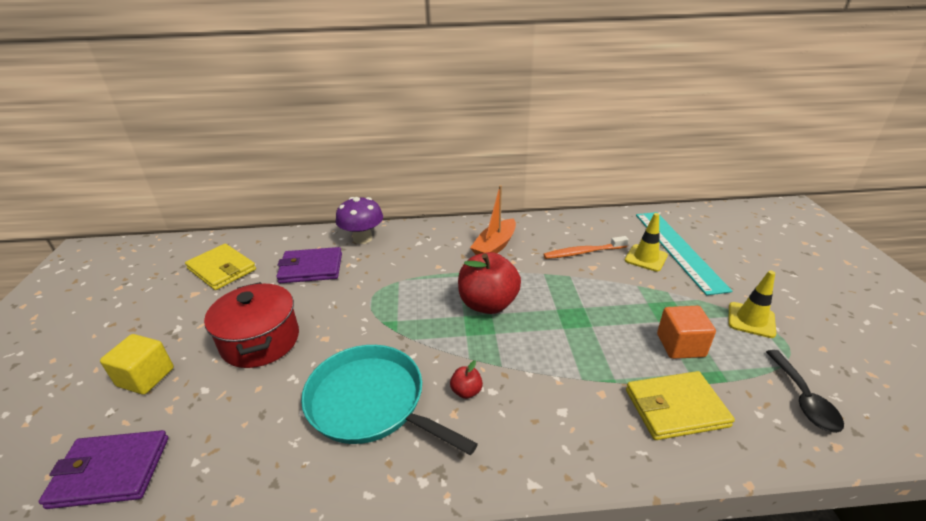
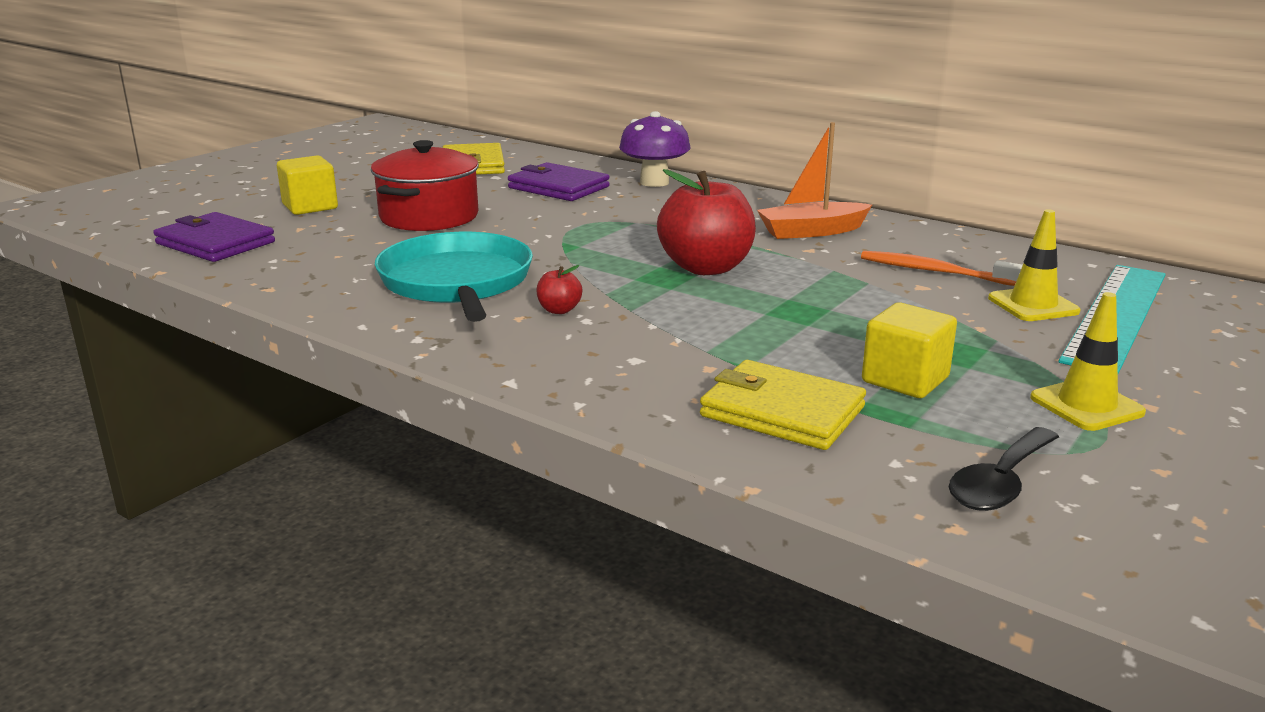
camera: 40 degrees right, 10 degrees down
orange cube [657,306,716,359] -> yellow cube [862,303,957,398]

